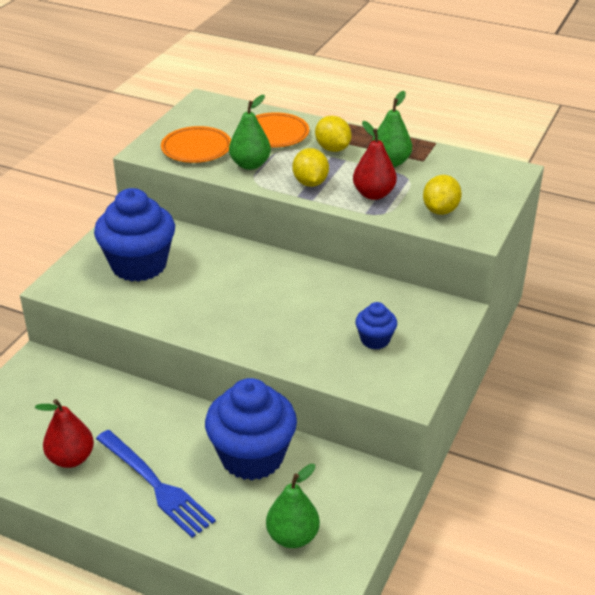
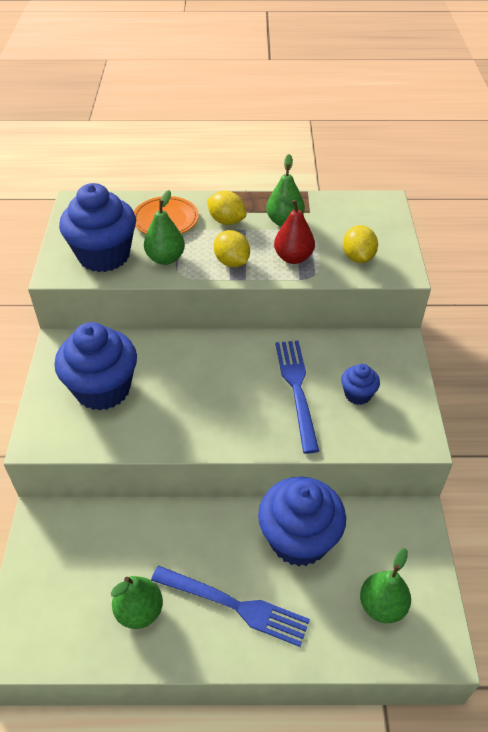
camera: 25 degrees left, 10 degrees up
red pear [35,399,94,468] -> green pear [111,576,163,629]
orange plate [161,126,231,163] -> blue cupcake [59,183,136,272]
none -> blue fork [275,340,319,454]

